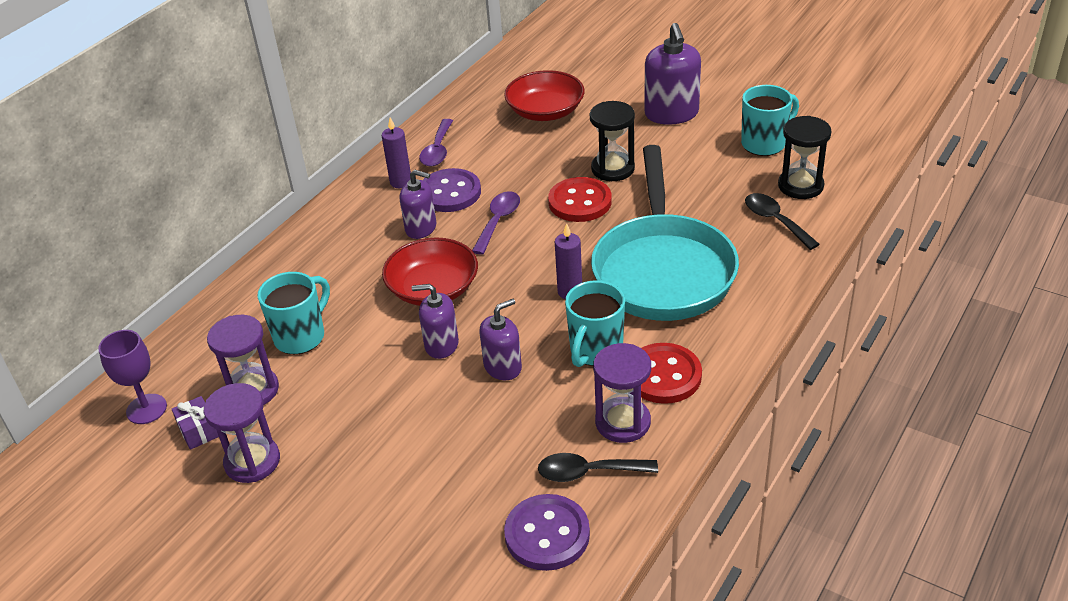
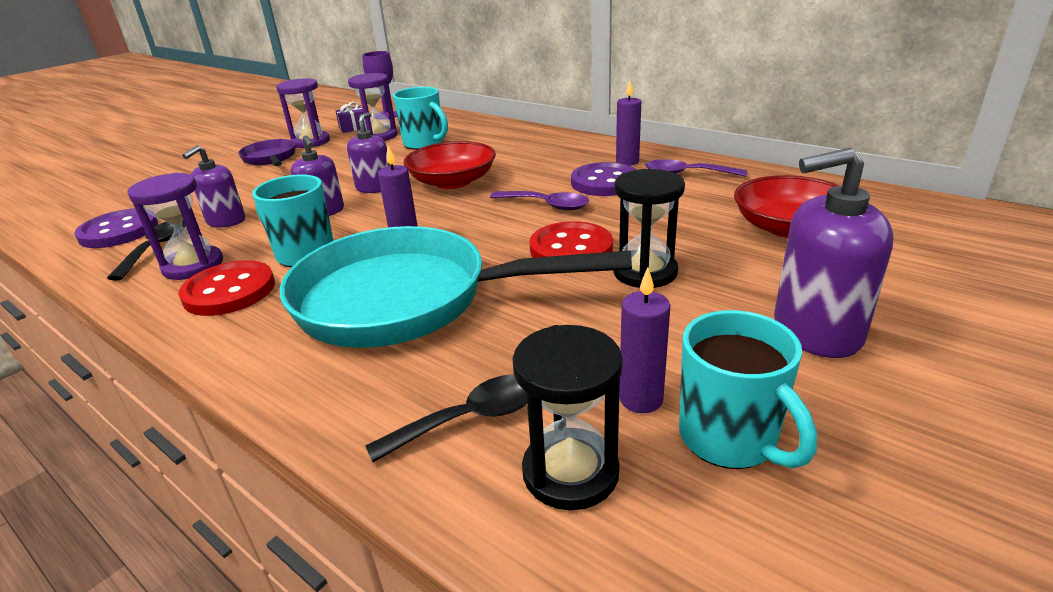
camera: 95 degrees right, 10 degrees down
purple soap dispenser [399,169,436,239] -> purple soap dispenser moved to [182,145,246,227]
none -> purple pan [238,139,296,166]
none -> purple candle [619,267,670,413]

